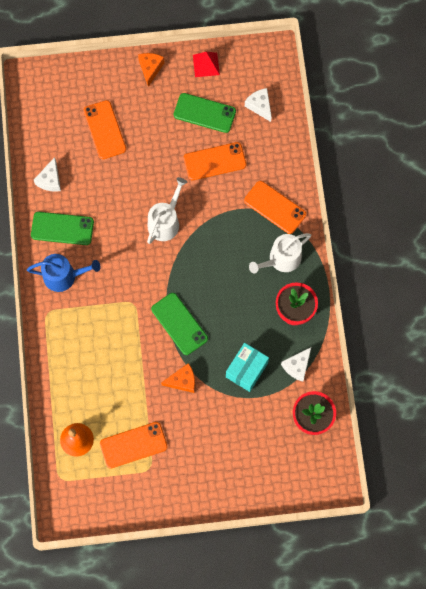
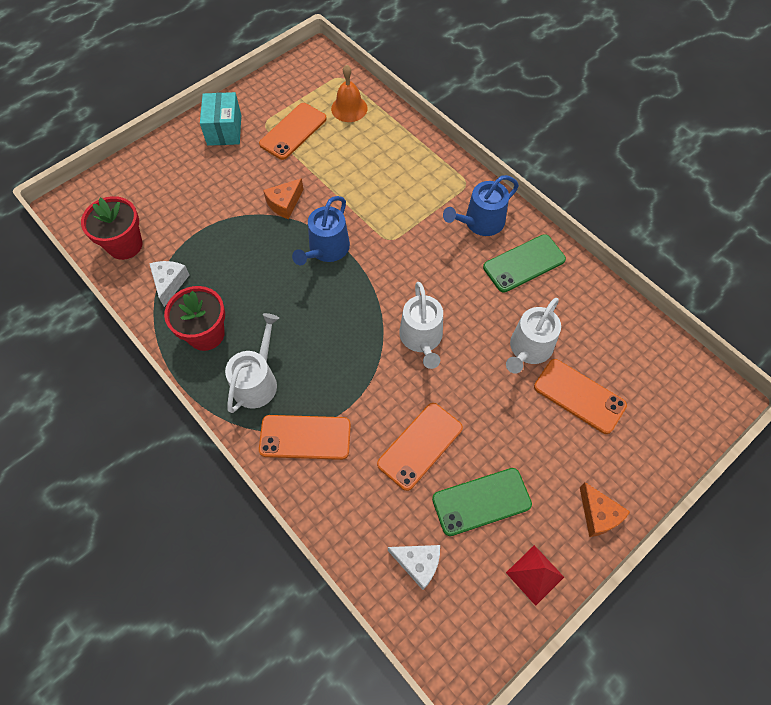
camera: 145 degrees right, 10 degrees down
white cheese [34,157,61,192] -> none
green phone [151,293,208,355] -> blue watering can [292,196,350,265]
turquoise box [226,343,269,392] -> turquoise box moved to [200,92,241,146]
none -> white watering can [506,298,561,374]

